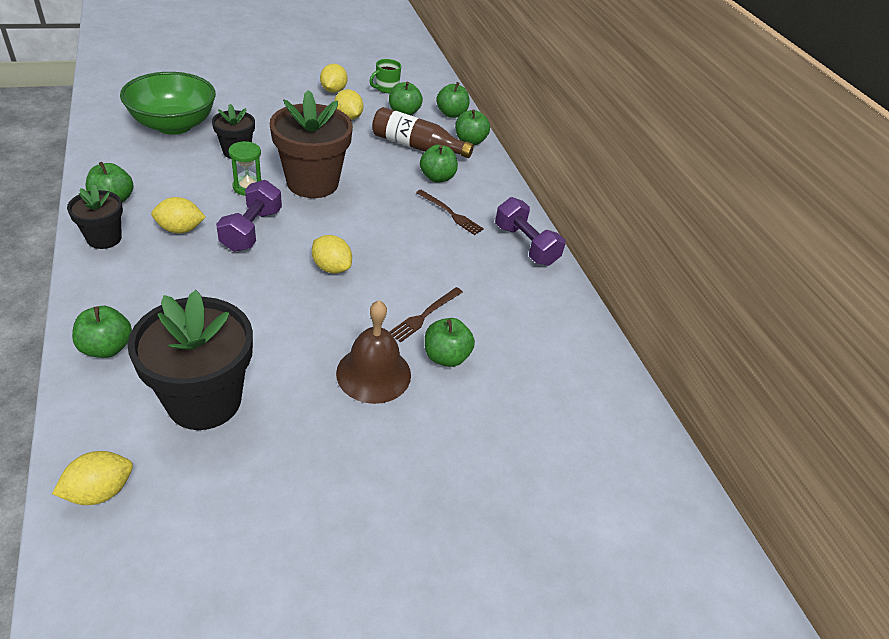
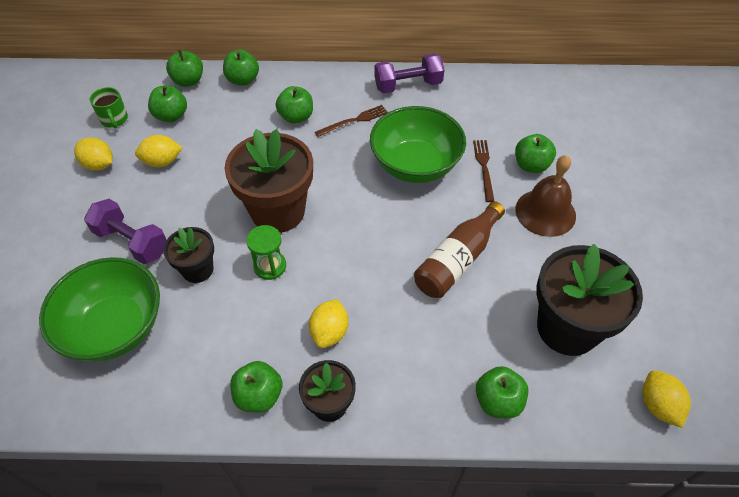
camera: 65 degrees left, 10 degrees up
purple dumbbell [216,180,282,252] -> purple dumbbell moved to [84,199,167,264]
yellow lemon [312,235,352,274] -> none
brown bottle [372,107,474,158] -> brown bottle moved to [414,201,505,298]
brown fork [389,287,463,343] -> brown fork turned 150 degrees counterclockwise [473,140,494,202]
none -> green bowl [370,106,466,183]

